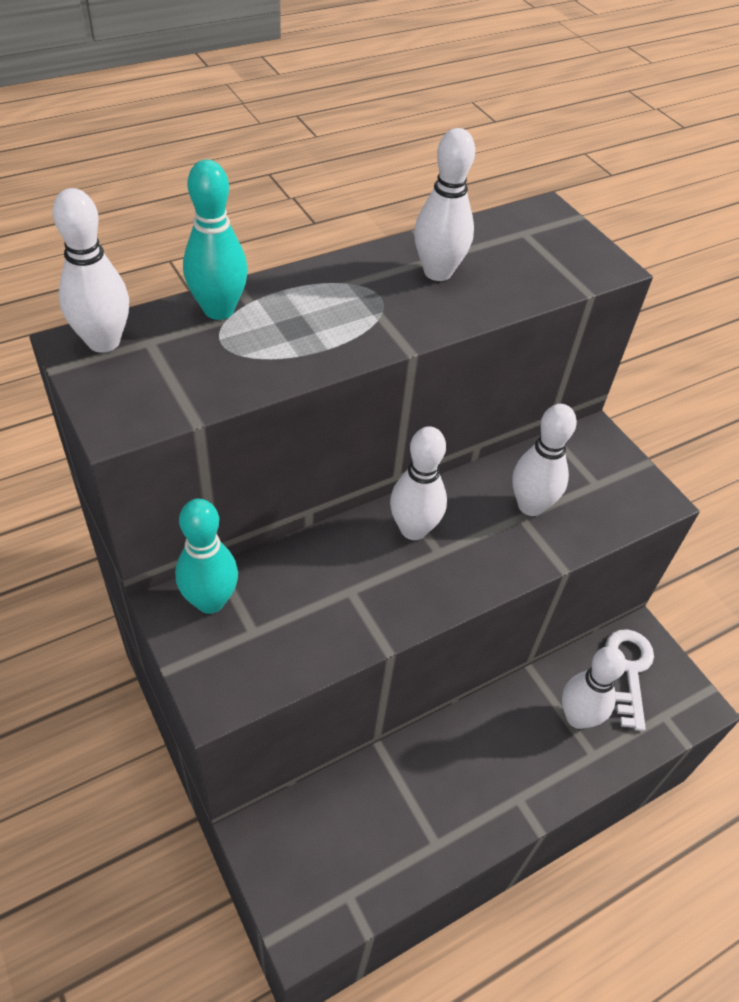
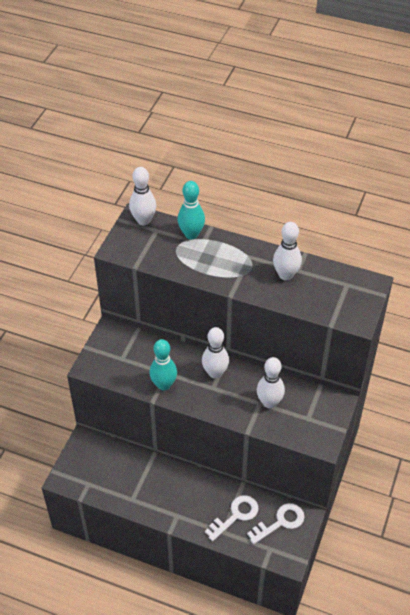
camera: 55 degrees right, 0 degrees up
turquoise bowling pin [175,499,238,614] -> turquoise bowling pin moved to [150,339,177,391]
white bowling pin [562,646,626,729] -> white key [205,495,259,541]

